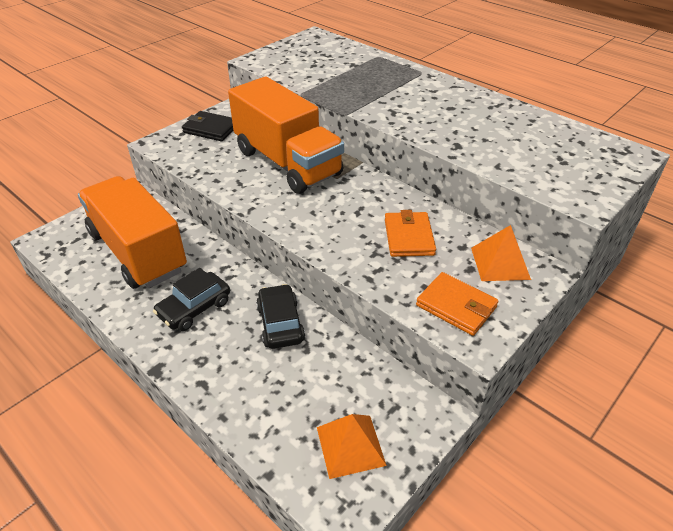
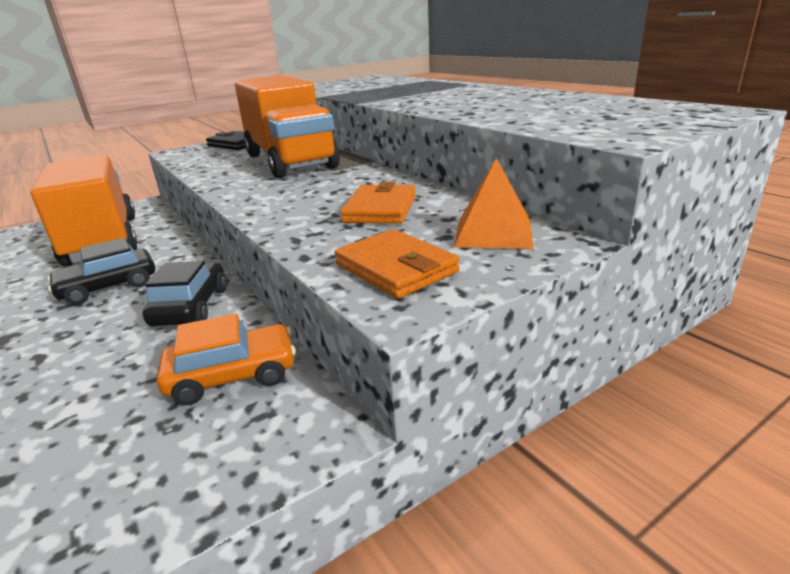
camera: 15 degrees right, 15 degrees down
orange pyramid [317,414,387,479] -> none
none -> orange car [156,314,296,405]

